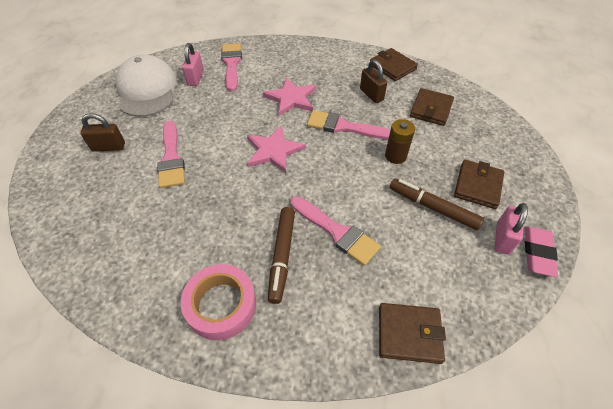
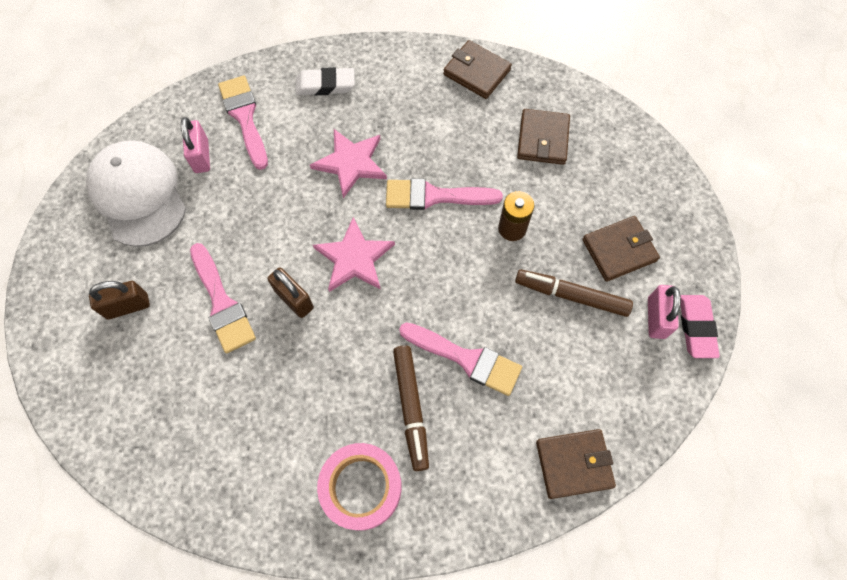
camera: 15 degrees left, 15 degrees up
brown padlock [360,59,387,103] -> brown padlock moved to [267,268,314,318]
brown wallet [454,160,504,209] -> brown wallet turned 60 degrees clockwise [582,216,660,282]
none -> white eraser [296,67,355,95]

